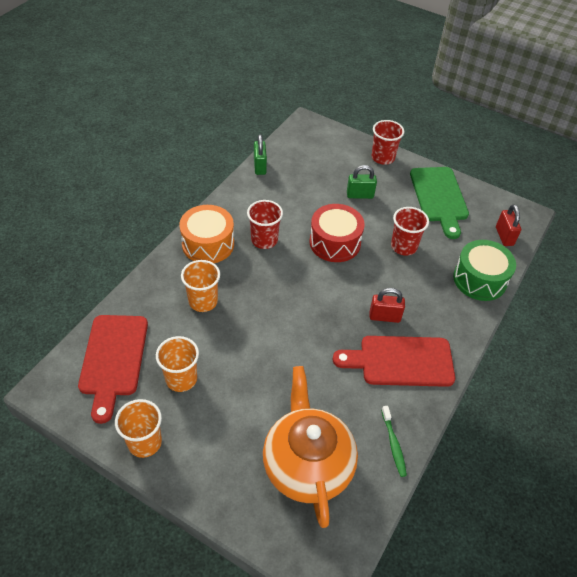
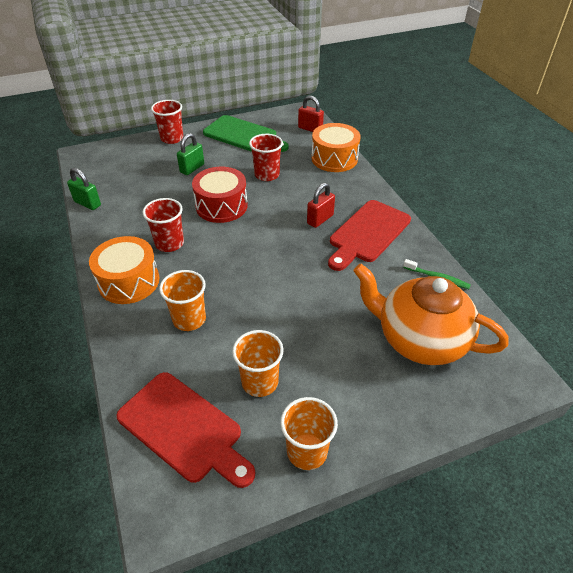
camera: 50 degrees left, 5 degrees down
green drum [453,240,516,301] -> orange drum [311,123,361,172]

